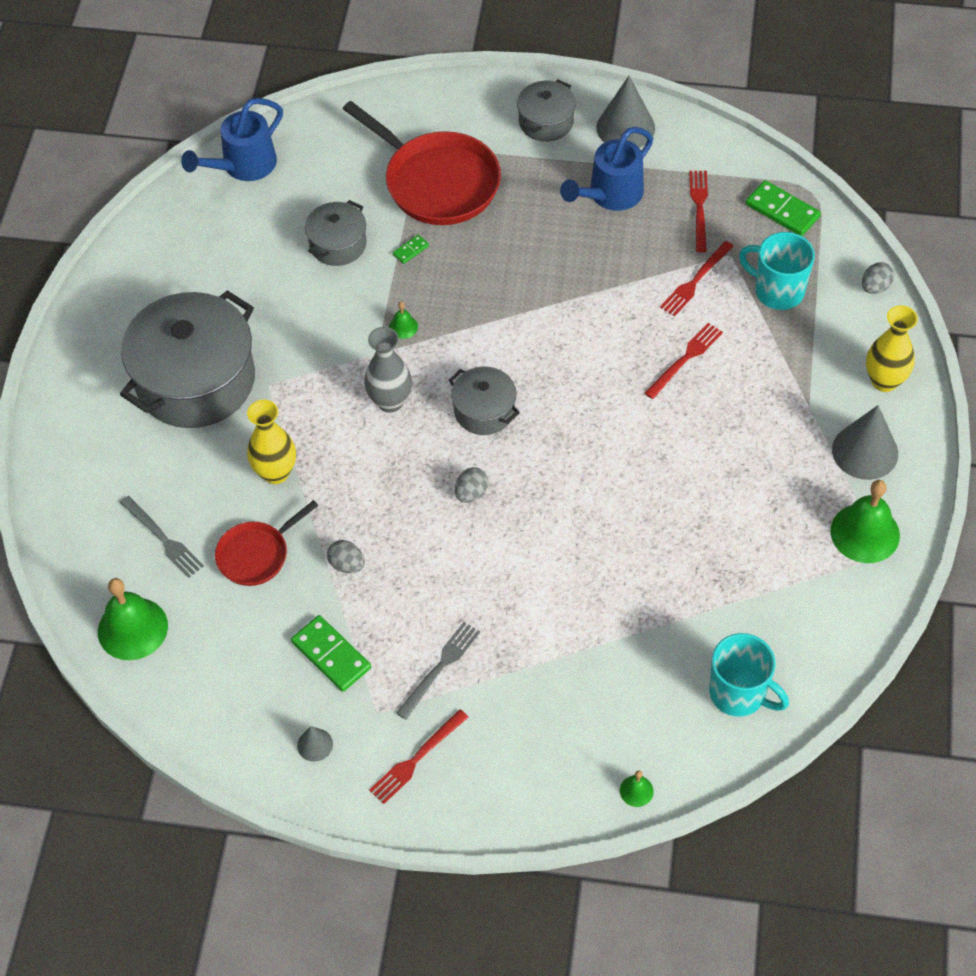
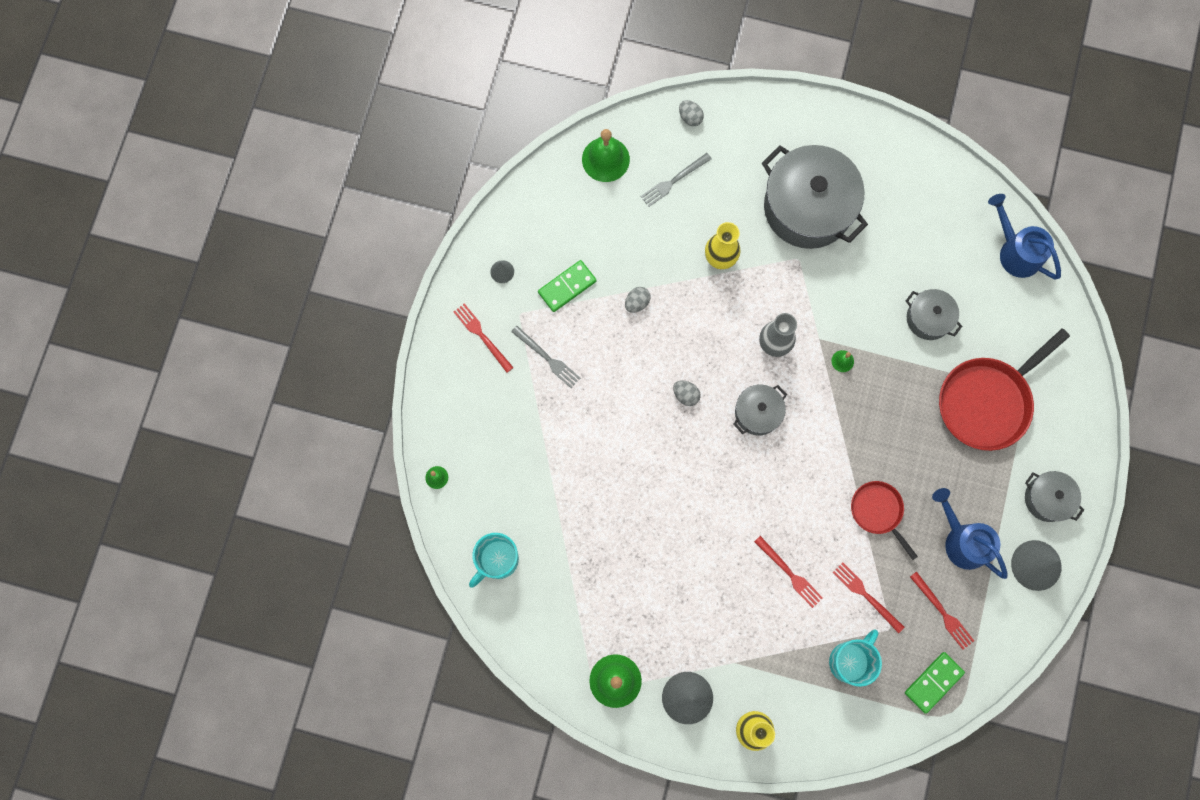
camera: 95 degrees right, 20 degrees up
red pan [215,500,318,586] -> red pan moved to [851,481,918,560]
green domino [393,235,429,264] -> none
red fork [689,171,708,252] -> red fork turned 45 degrees clockwise [910,572,974,650]
grey egg [862,262,894,294] -> grey egg moved to [679,100,704,126]

